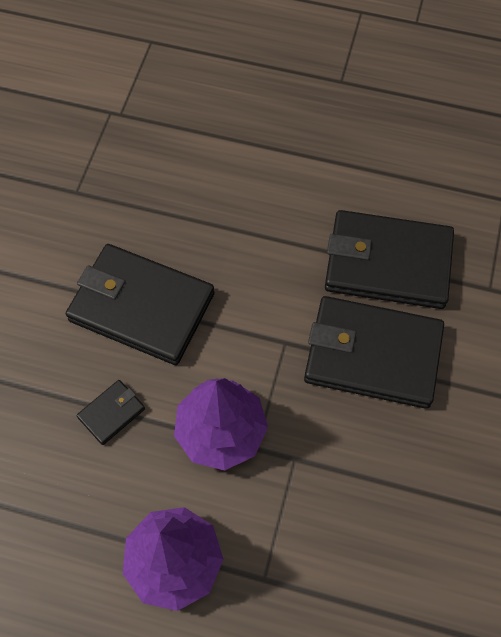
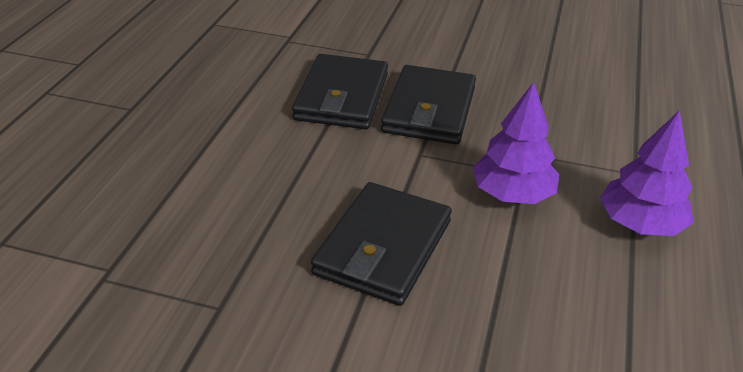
camera: 90 degrees left, 25 degrees down
black wallet [77,380,145,445] -> none

